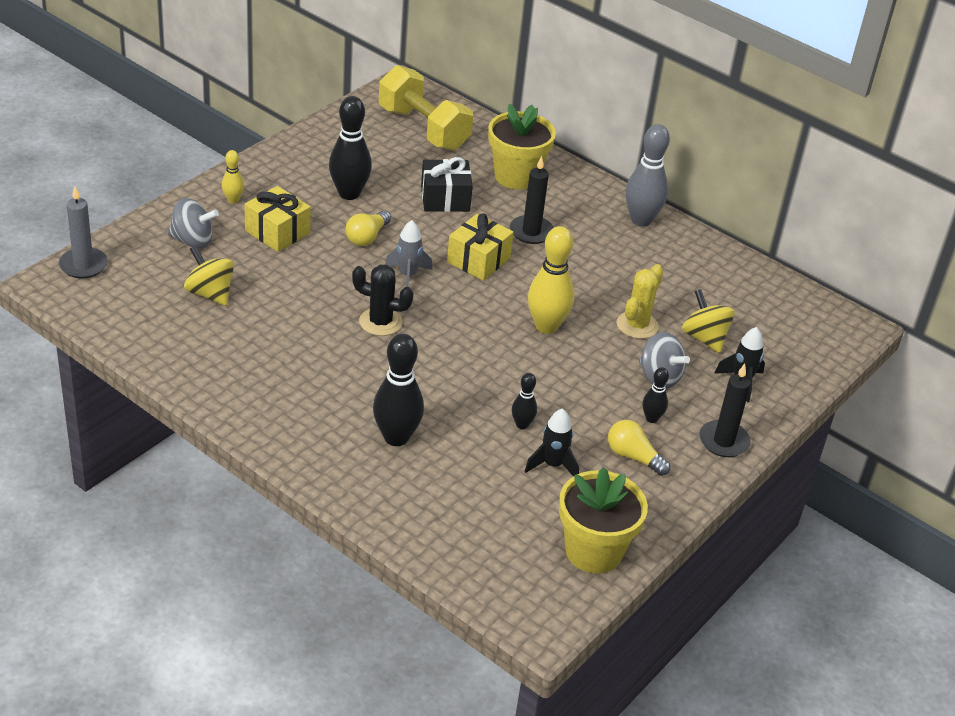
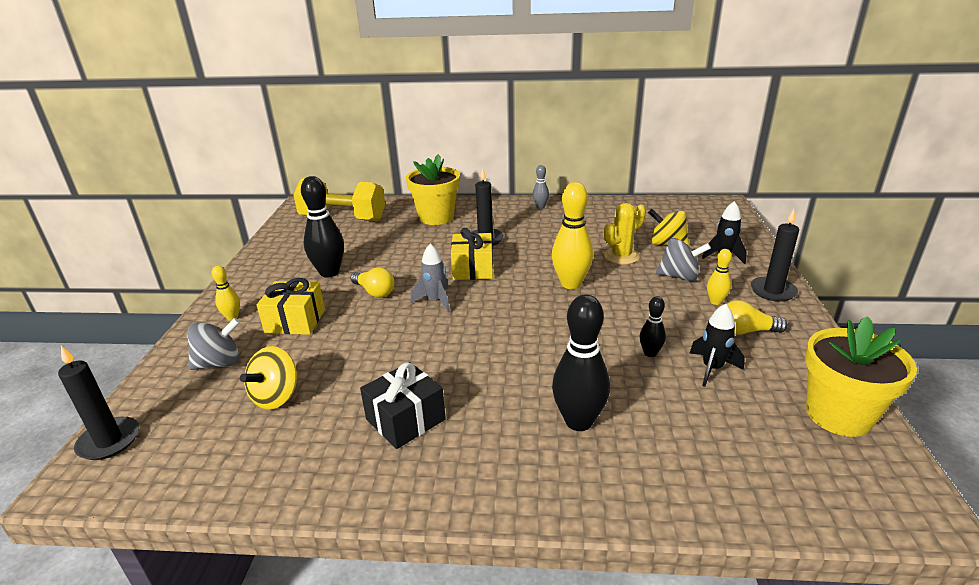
camera: 30 degrees left, 10 degrees down
grey candle [59,186,108,279] -> black candle [58,346,139,460]
yellow spinning top [184,246,234,306] -> yellow spinning top turned 75 degrees counterclockwise [240,346,297,409]
yellow light bulb [346,210,391,246] -> yellow light bulb turned 45 degrees counterclockwise [350,267,395,298]
black cactus [352,265,413,336] -> none
black gift [421,157,473,212] -> black gift moved to [360,362,446,449]
yellow cactus [616,264,663,339] -> yellow cactus turned 60 degrees clockwise [604,203,646,264]
grey bowling pin [625,124,670,227] -> grey bowling pin [532,165,549,209], size x0.52
black bowling pin [643,367,669,423] -> yellow bowling pin [707,249,732,305]

